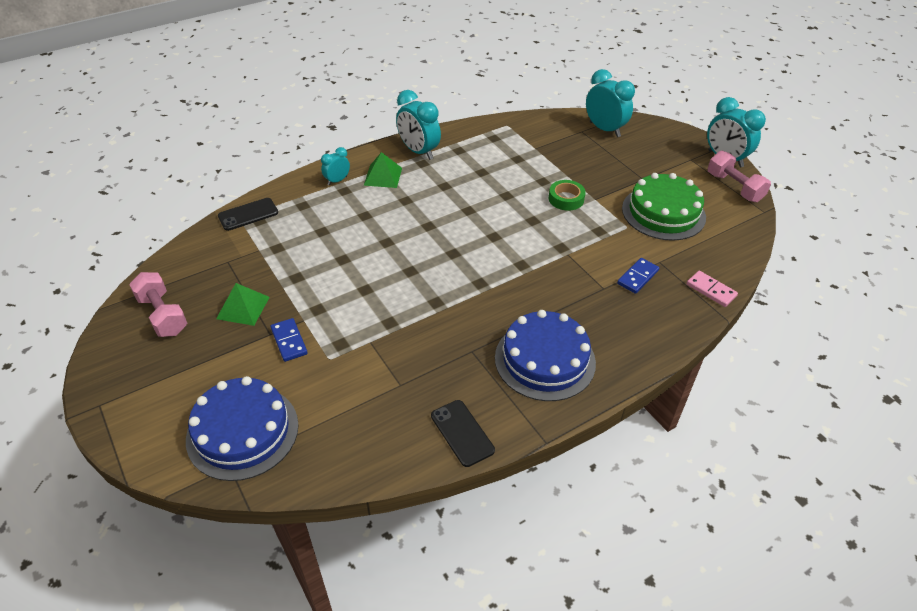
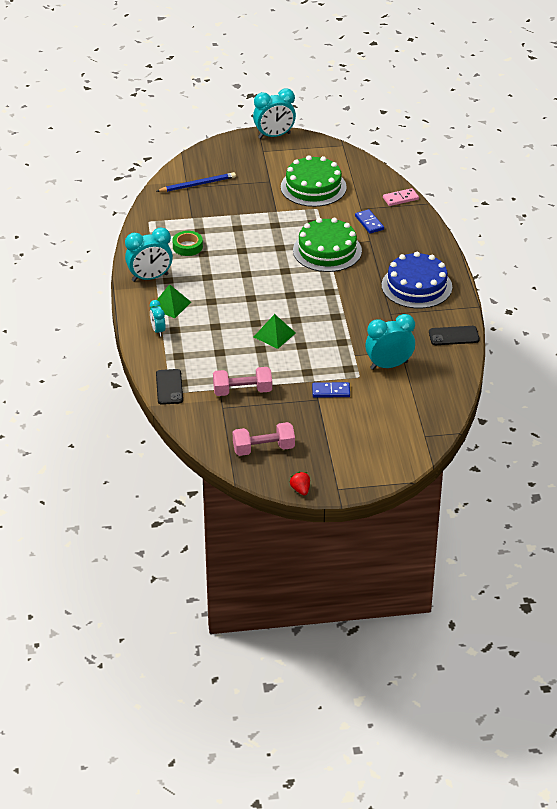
camera: 65 degrees left, 5 degrees down
blue cake [186,376,299,481] -> none
green pyramid [216,283,270,326] -> green pyramid moved to [254,314,296,349]
green tape [549,180,586,211] -> green tape moved to [172,231,203,256]
turquoise clock [586,69,635,137] -> turquoise clock moved to [365,314,415,370]
pink dumbbell [708,151,771,202] -> pink dumbbell moved to [213,367,272,396]
none -> blue pencil [157,172,236,192]
none -> red strawberry [290,472,310,495]
none -> green cake [293,218,362,272]

